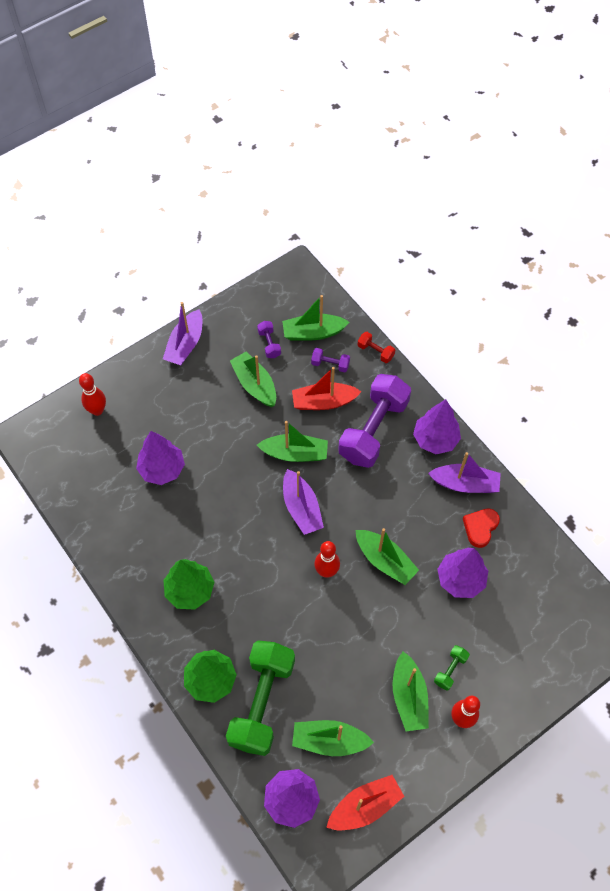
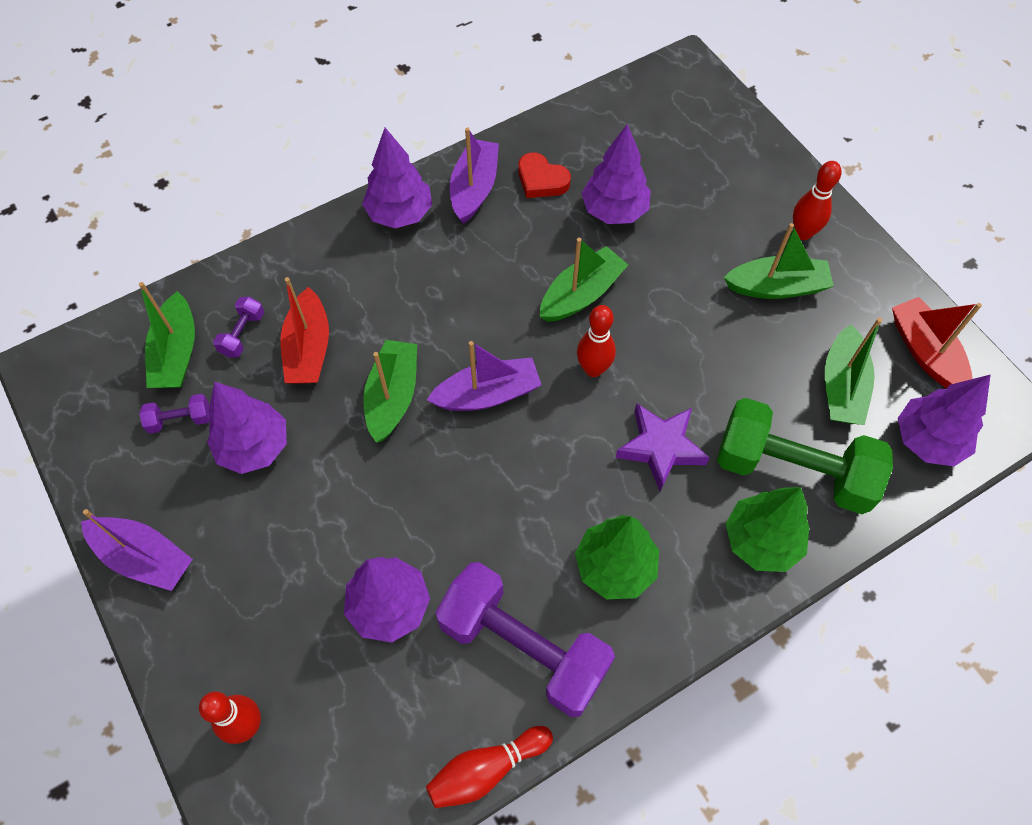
camera: 85 degrees left, 0 degrees up
green boat [230,352,276,407] -> purple tree [207,382,287,474]
purple dumbbell [338,374,411,468] -> purple dumbbell moved to [435,562,615,717]
red dumbbell [358,332,395,363] -> none
green dumbbell [434,645,470,691] -> none
none -> red bowling pin [426,726,553,808]
none -> purple star [615,403,710,491]

